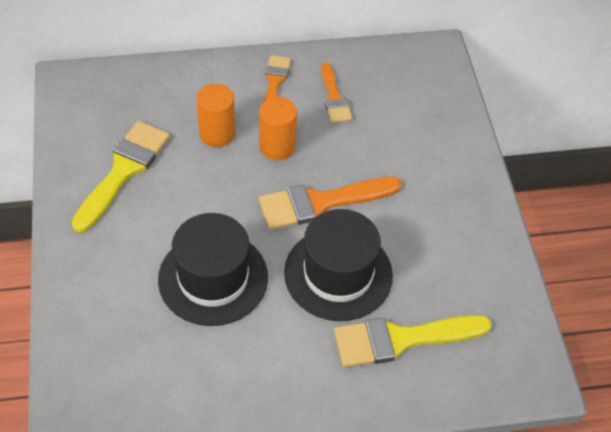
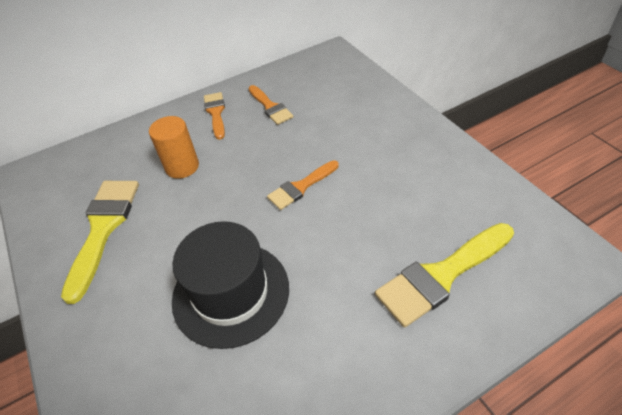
camera: 15 degrees left, 5 degrees down
orange cylinder [259,97,297,160] -> none
orange brush [259,177,402,230] -> orange brush [267,160,339,210], size x0.60
black hat [284,209,393,321] -> none

